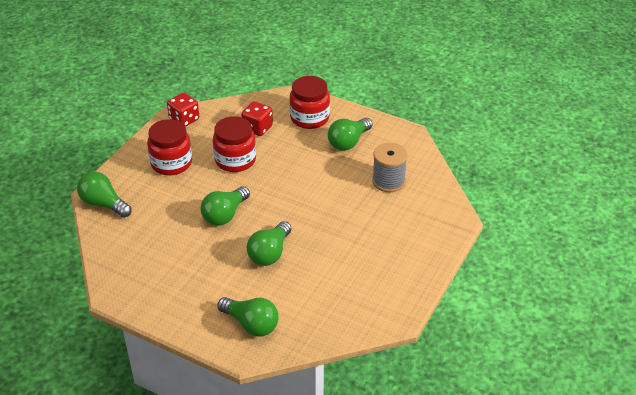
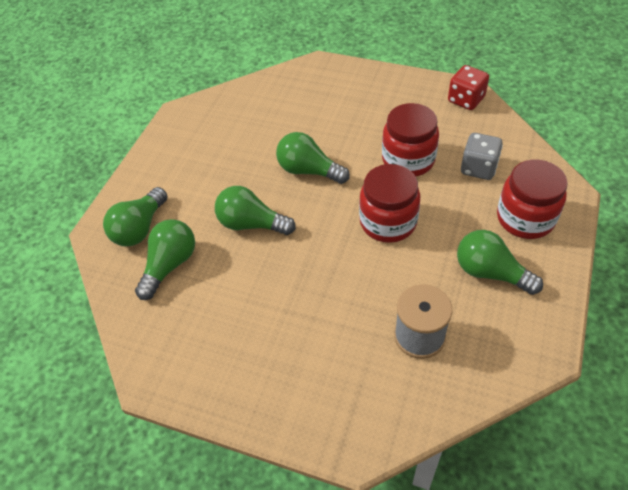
camera: 85 degrees right, 10 degrees up
green light bulb [77,172,132,218] -> green light bulb moved to [135,219,195,300]
red jar [147,119,192,176] -> red jar moved to [359,164,420,243]
red dice [241,101,273,136] -> grey dice [461,133,503,180]

